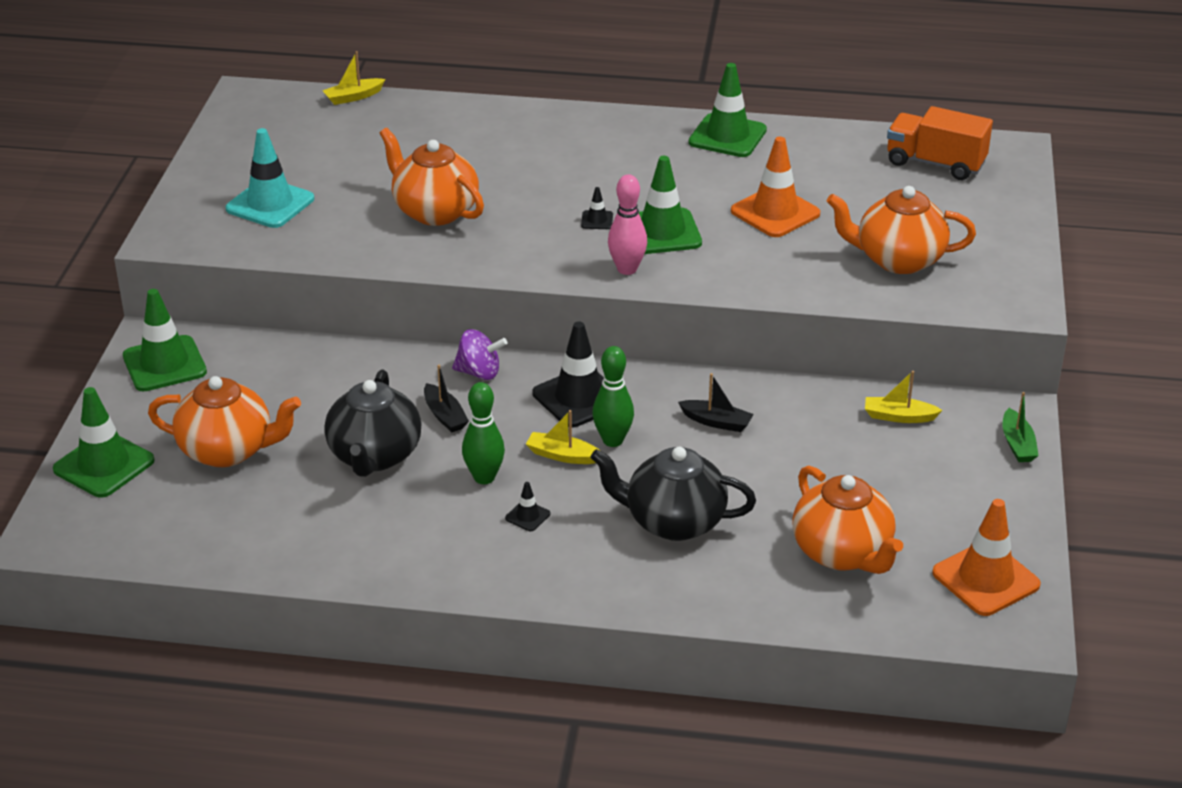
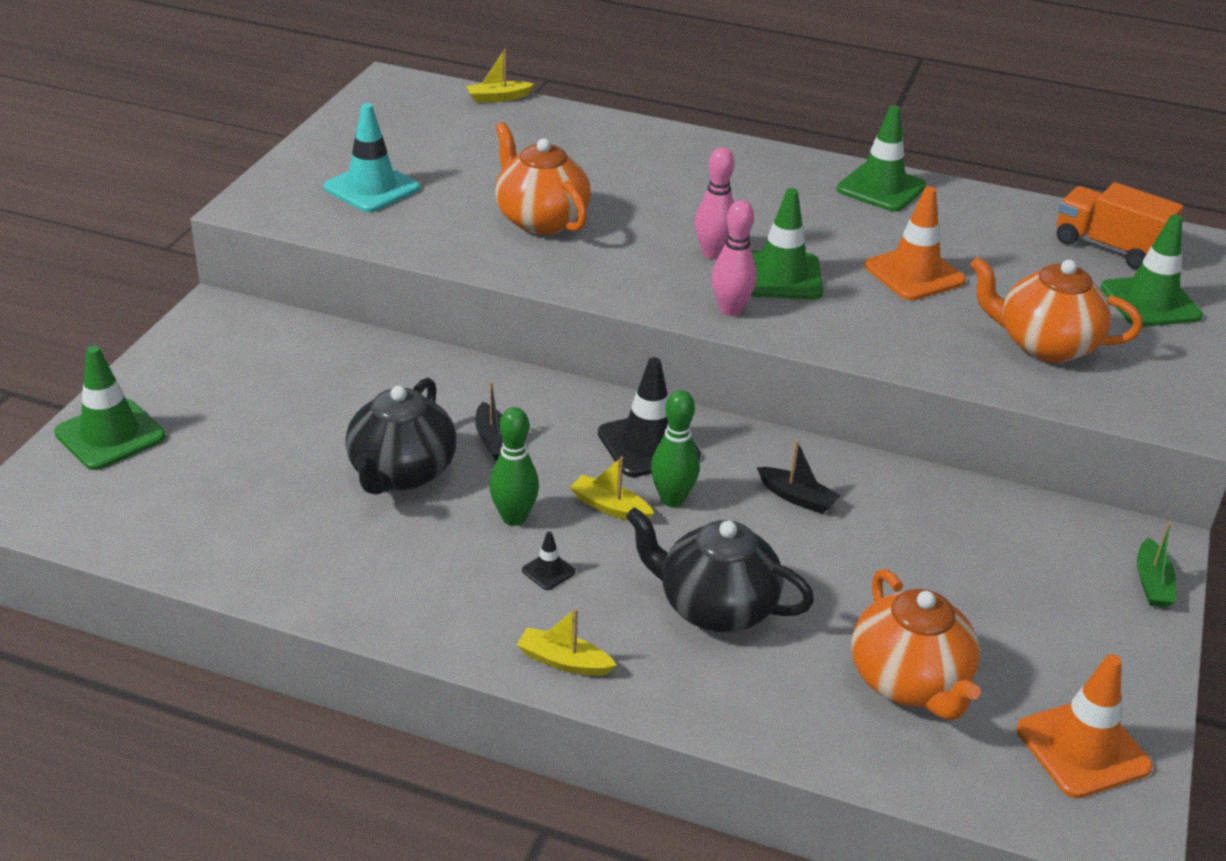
camera: 10 degrees right, 0 degrees up
green traffic cone [123,289,207,391] -> green traffic cone moved to [1101,214,1203,327]
orange teapot [148,376,301,467] -> none
purple spinning top [452,329,507,380] -> none
black traffic cone [581,187,613,229] -> pink bowling pin [695,147,735,259]
yellow boat [865,371,943,423] -> yellow boat moved to [517,608,617,676]

